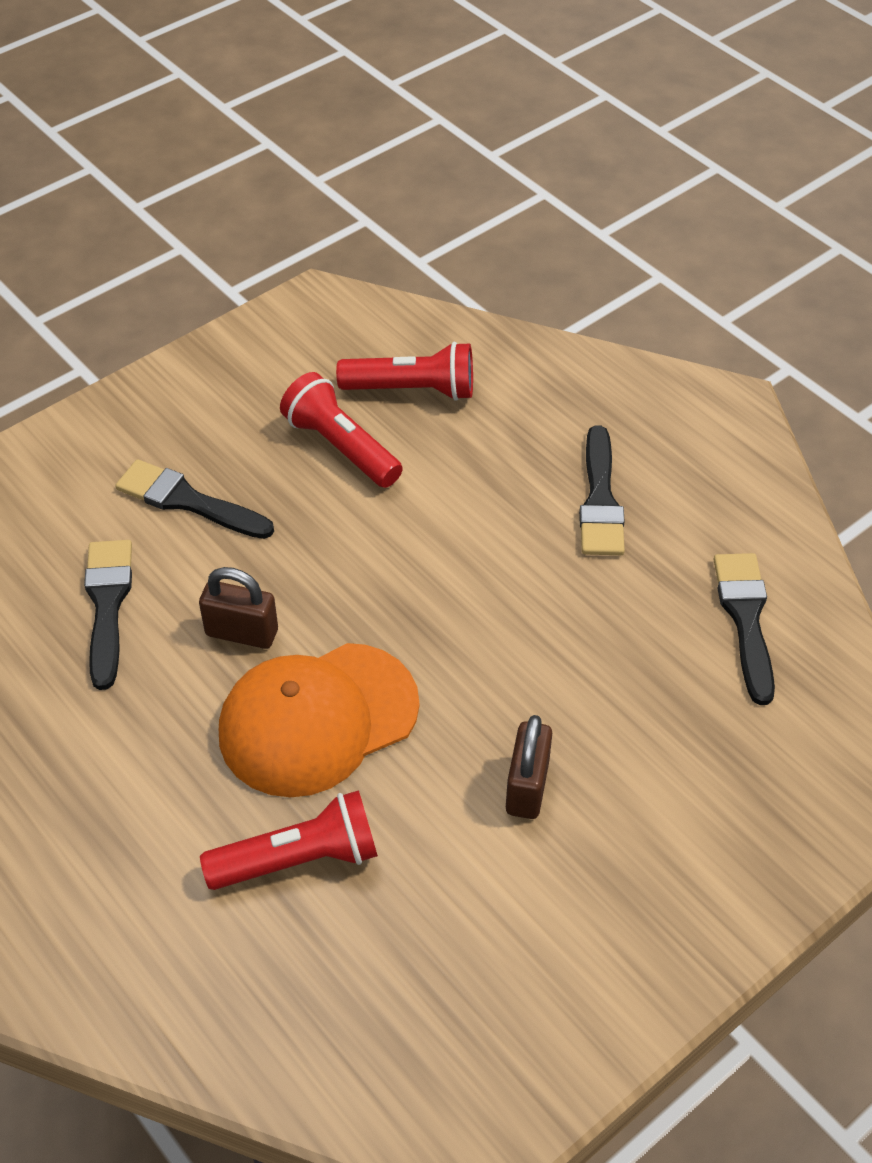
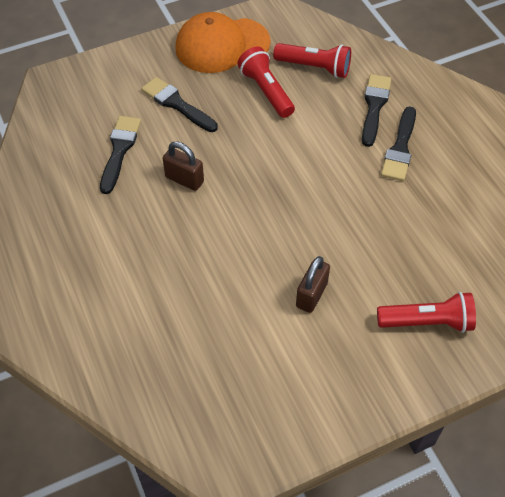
camera: 15 degrees right, 5 degrees up
red flashlight [200,790,378,890] -> red flashlight moved to [377,292,476,333]
orange cap [219,643,419,797] -> orange cap moved to [175,12,271,73]
black brush [713,553,775,705] -> black brush moved to [362,74,391,147]

